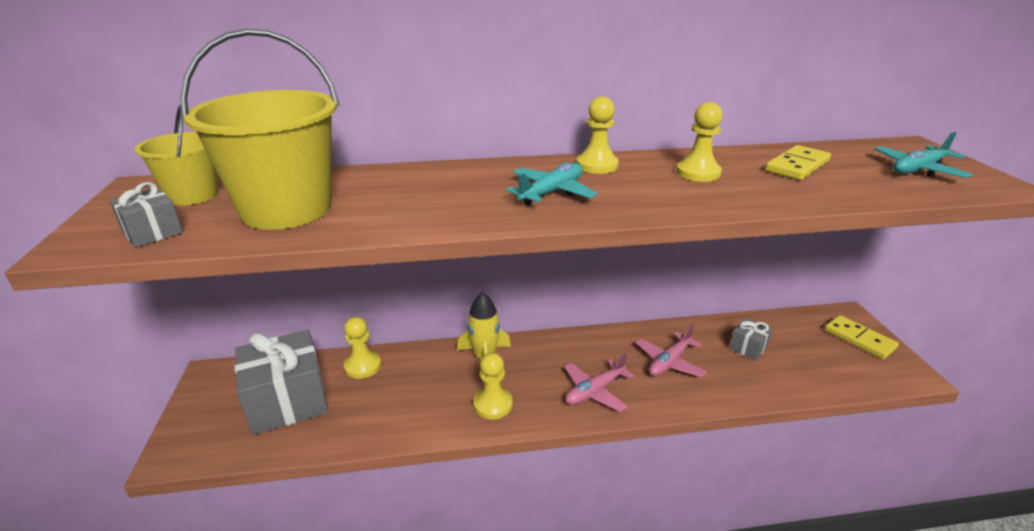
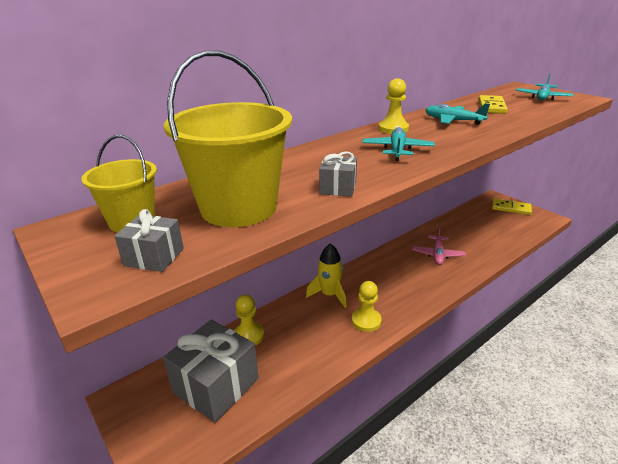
camera: 30 degrees left, 0 degrees up
pink plane [564,353,634,412] -> none
yellow pawn [676,102,723,182] -> turquoise plane [425,103,490,125]
grey gift [729,317,773,361] -> grey gift moved to [319,151,357,197]

